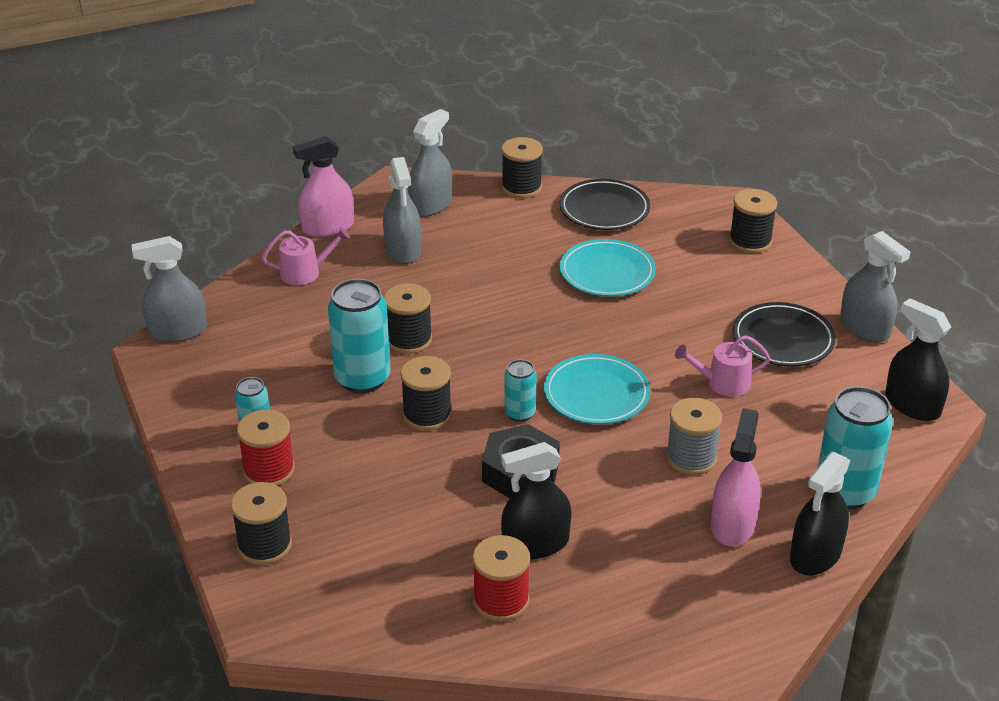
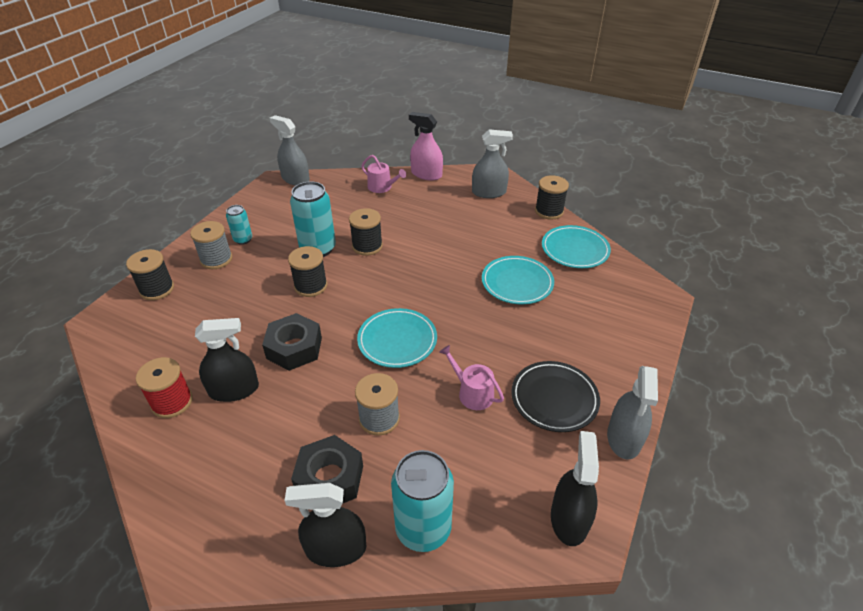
camera: 50 degrees right, 5 degrees up
red spool [237,410,295,486] -> grey spool [190,221,233,269]
grey spray bottle [383,157,421,264] -> none
black spray bottle [501,442,571,560] -> black spray bottle turned 135 degrees clockwise [195,318,259,402]
turquoise can [504,359,537,422] -> none
black plate [560,179,650,230] -> turquoise plate [542,225,611,268]
pink spray bottle [711,408,761,546] -> black nut [291,435,363,504]
black spool [729,189,777,253] -> none

